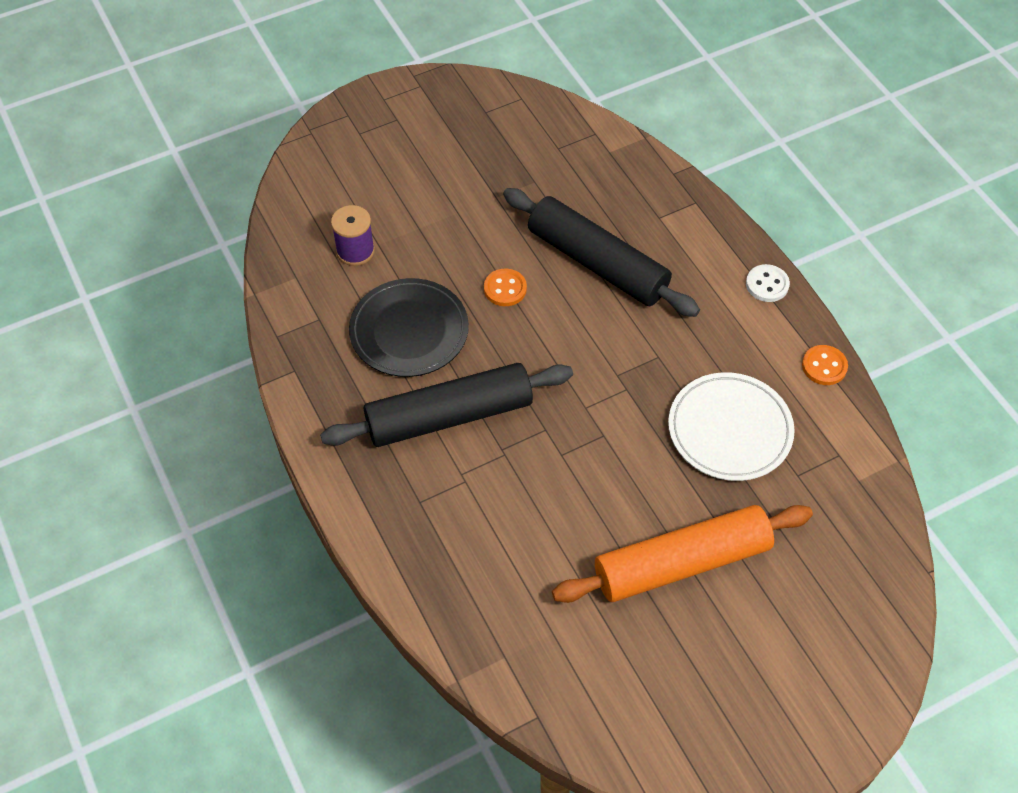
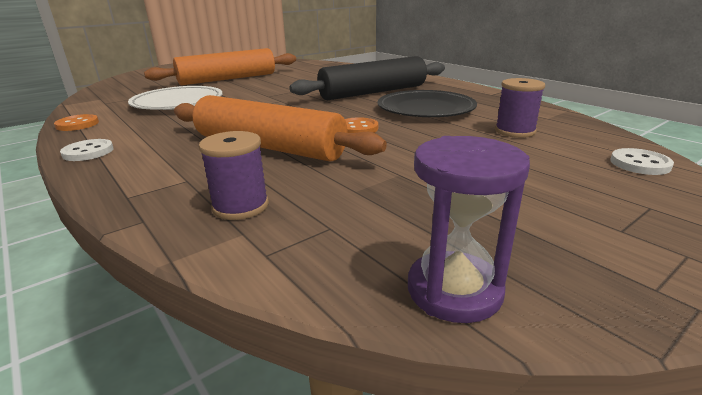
camera: 170 degrees right, 30 degrees down
black rolling pin [503,188,700,317] -> orange rolling pin [174,95,387,161]
none -> purple spool [199,131,269,220]
none -> purple hourglass [408,136,530,323]
none -> white button [610,148,674,175]

